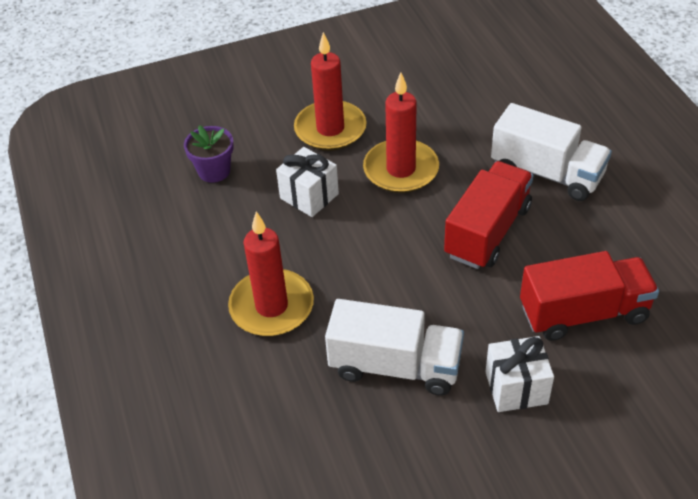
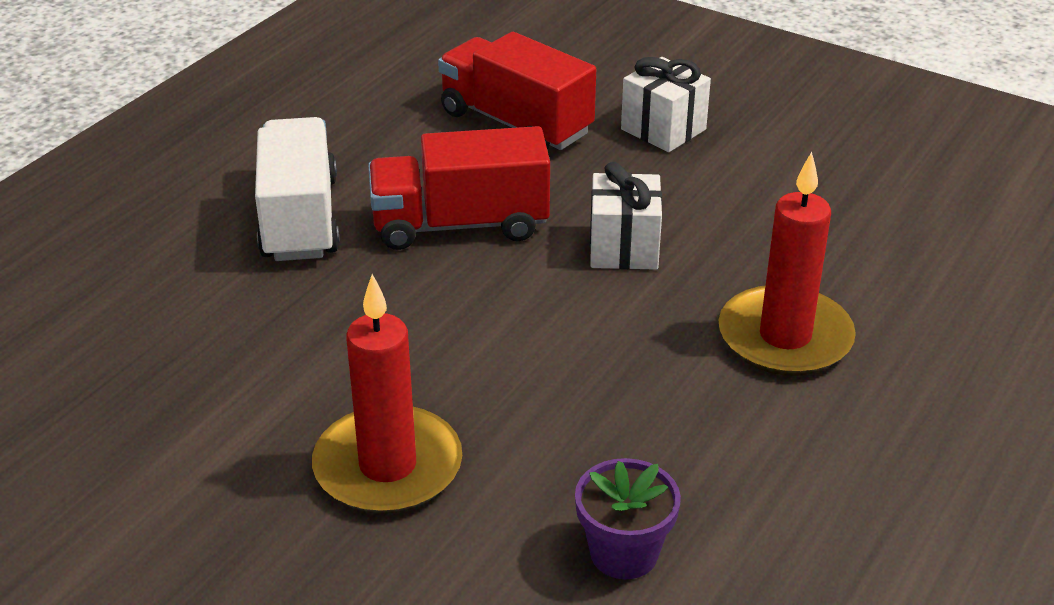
camera: 130 degrees left, 10 degrees down
white gift [276,147,339,217] -> white gift moved to [590,162,662,270]
white truck [325,299,464,396] -> none
red candle [363,72,439,193] -> none

